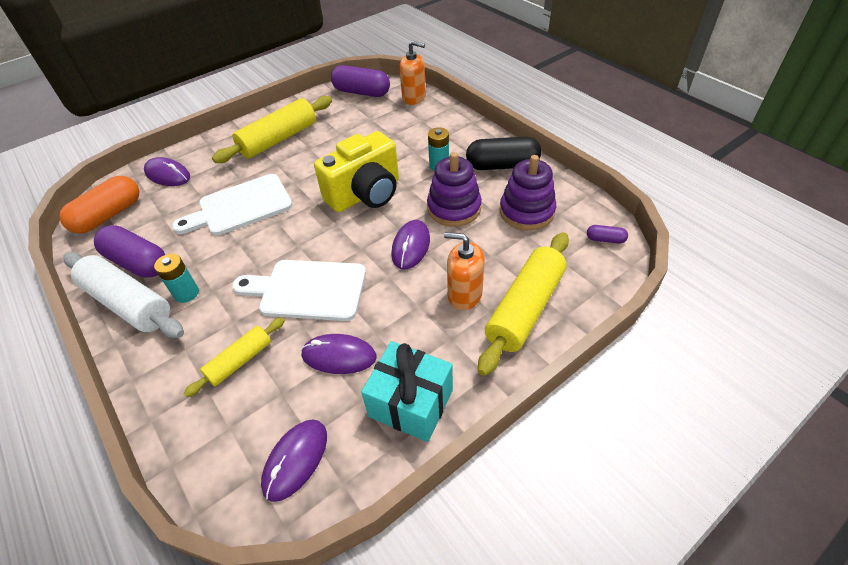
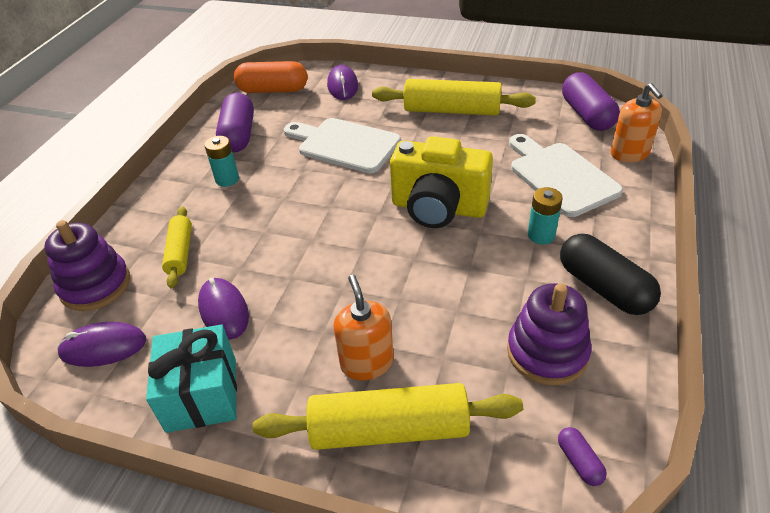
camera: 55 degrees right, 5 degrees down
white rolling pin [63,252,184,338] -> none
yellow rolling pin [183,317,285,397] -> yellow rolling pin turned 75 degrees clockwise [162,206,192,288]
white cutting board [232,260,366,321] -> white cutting board moved to [509,134,623,217]
purple mouse [391,220,430,269] -> none
purple stacking toy [427,152,482,227] -> purple stacking toy moved to [45,220,130,311]

